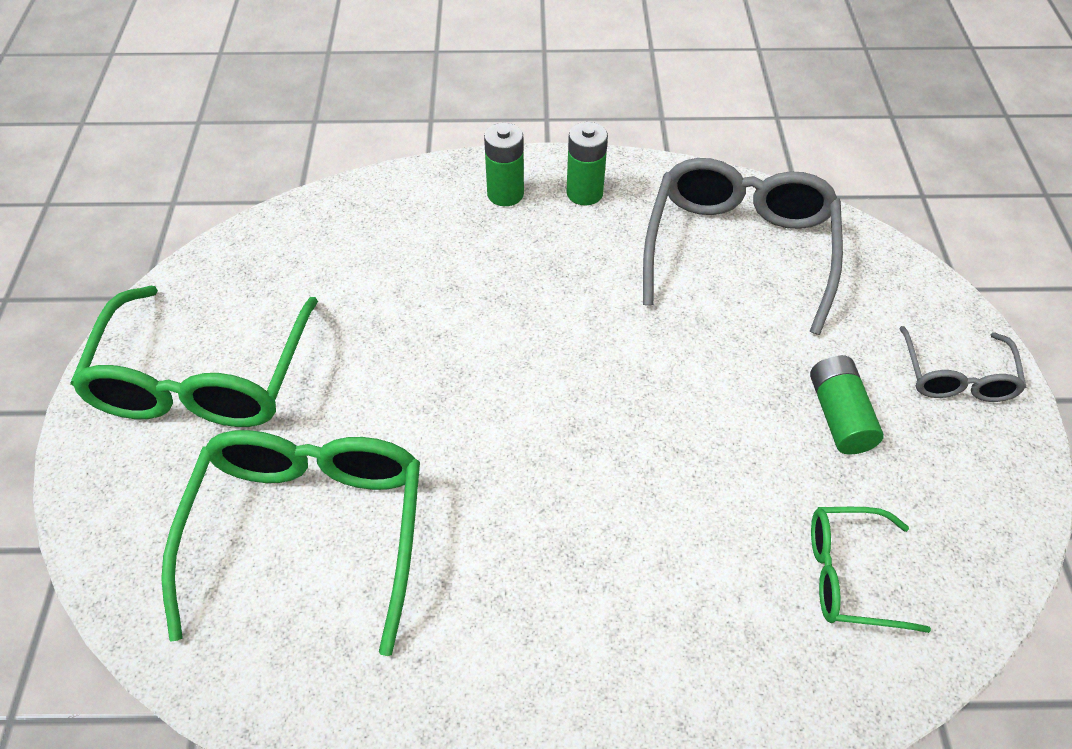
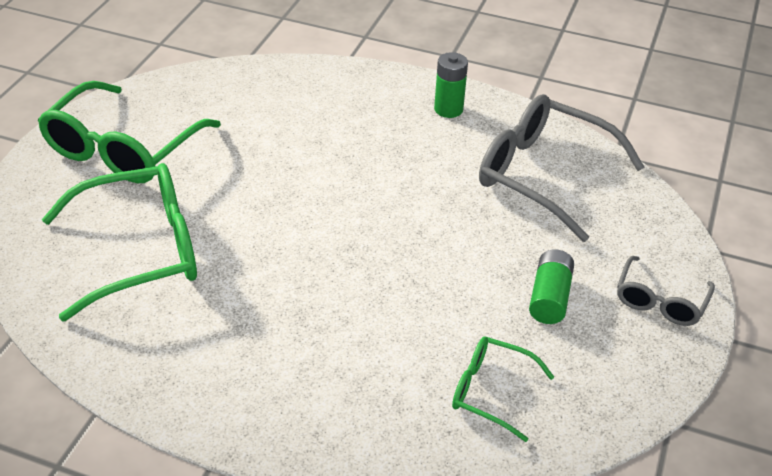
camera: 20 degrees right, 10 degrees down
green glasses [161,430,420,656] -> green glasses turned 45 degrees clockwise [42,163,197,322]
green battery [484,123,524,206] -> none
grey glasses [643,158,843,335] -> grey glasses turned 90 degrees counterclockwise [479,94,644,242]

